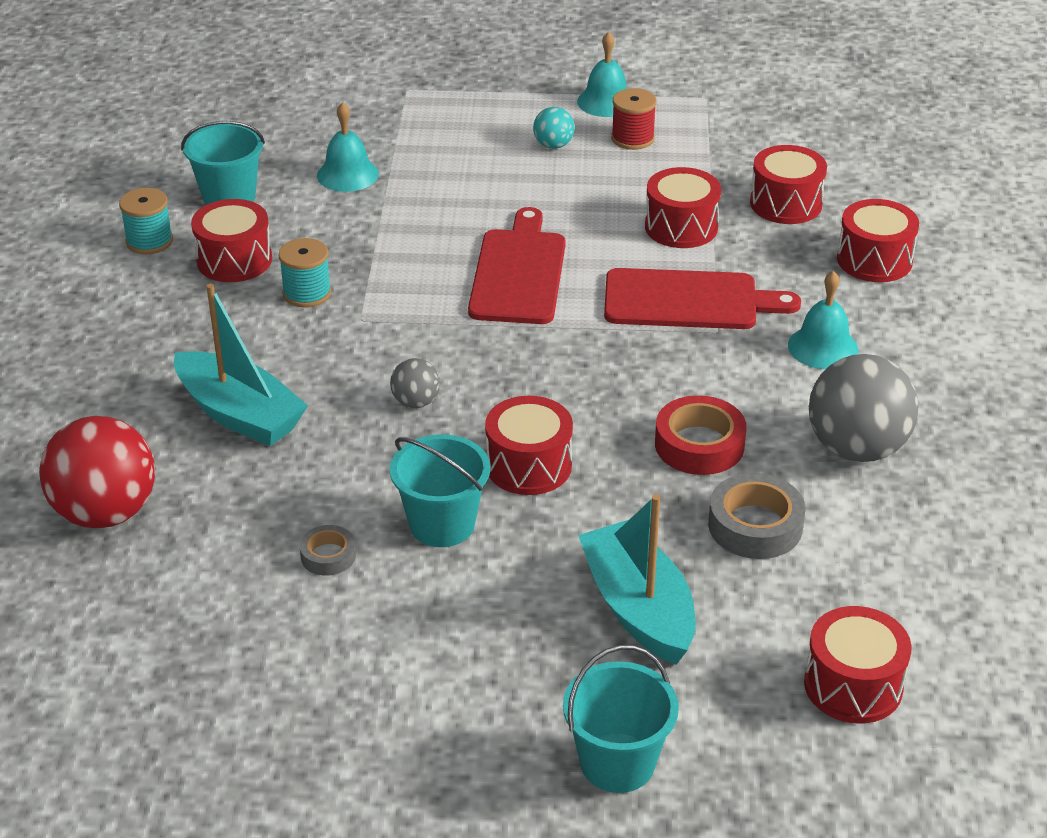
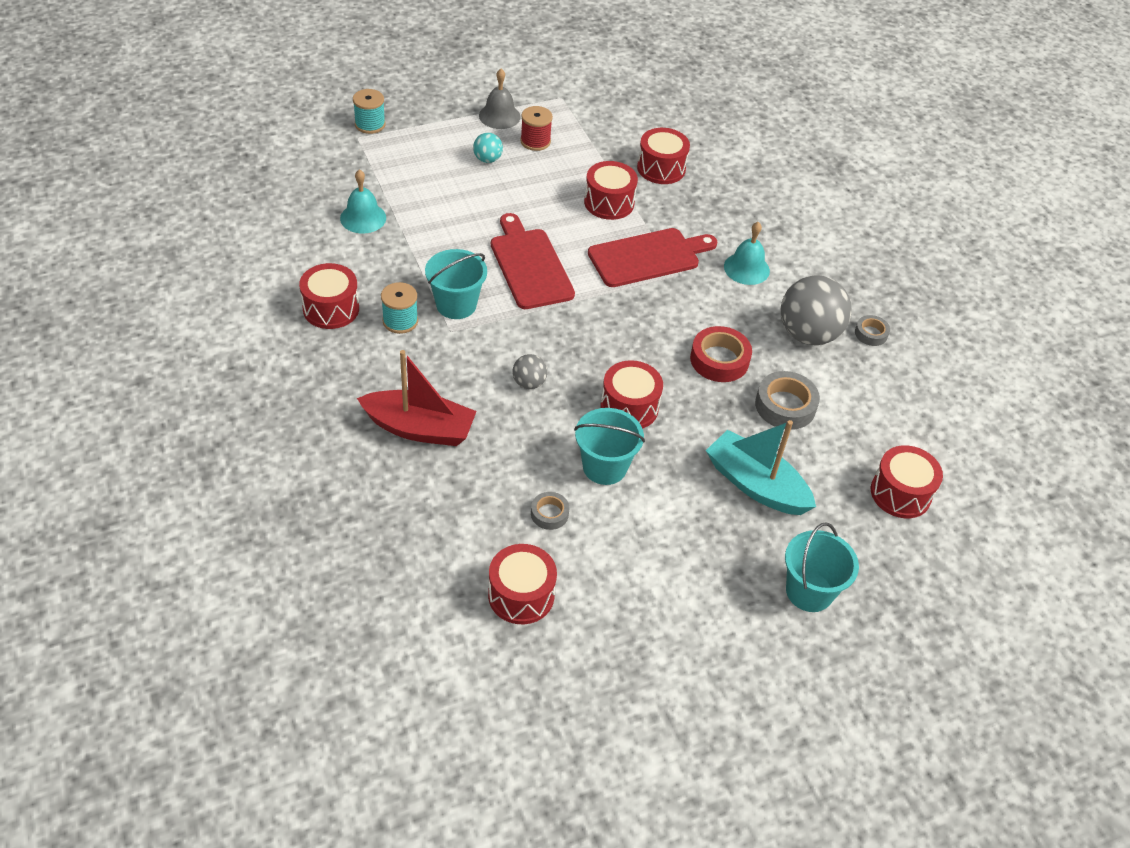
camera: 30 degrees left, 10 degrees up
red ball [39,416,155,528] -> none
turquoise spool [119,188,173,254] -> turquoise spool moved to [353,89,386,134]
turquoise boat [174,284,308,446] -> red boat [357,350,477,446]
turquoise bucket [181,121,265,205] -> turquoise bucket moved to [425,249,487,319]
turquoise bell [577,32,627,117] -> grey bell [479,69,520,129]
red drum [837,199,919,282] -> red drum moved to [488,544,557,624]
none -> grey tape [855,315,890,346]

